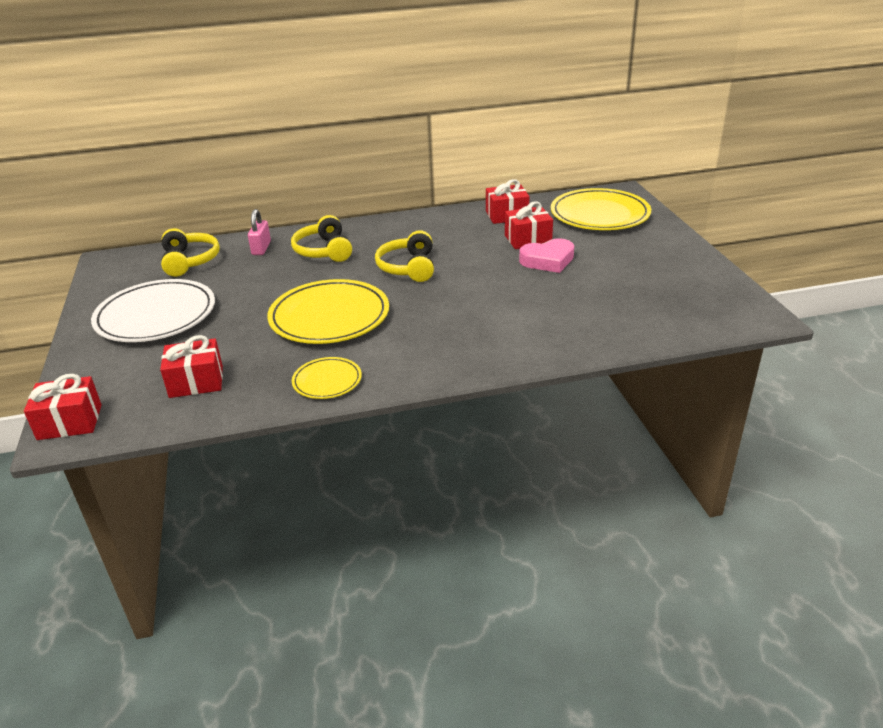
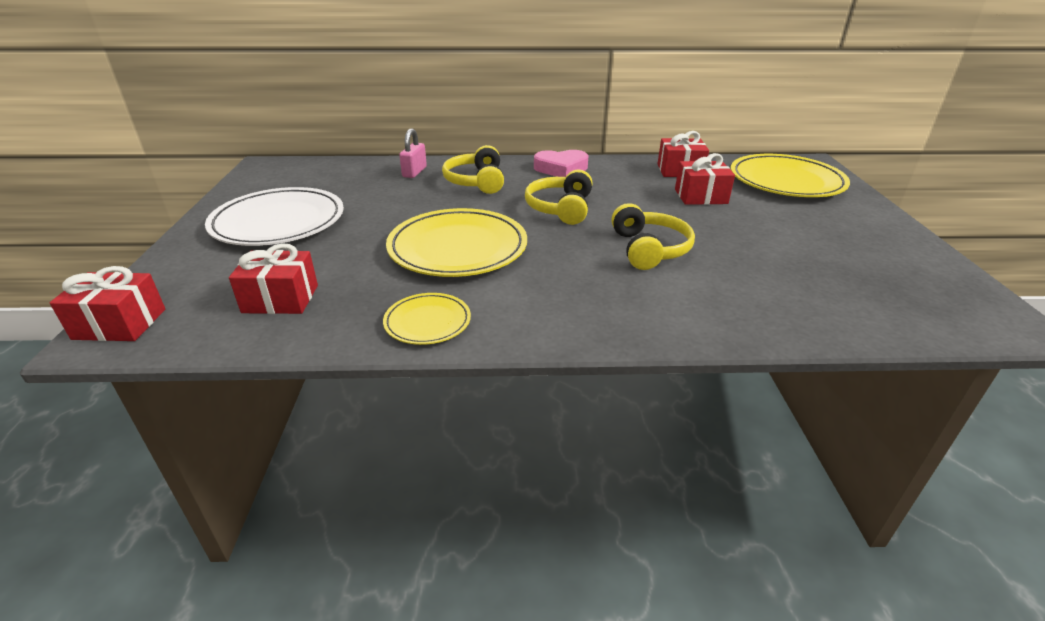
camera: 10 degrees right, 0 degrees up
yellow headphones [161,228,220,277] -> yellow headphones moved to [611,203,695,270]
pink heart [519,238,574,273] -> pink heart moved to [534,150,588,177]

